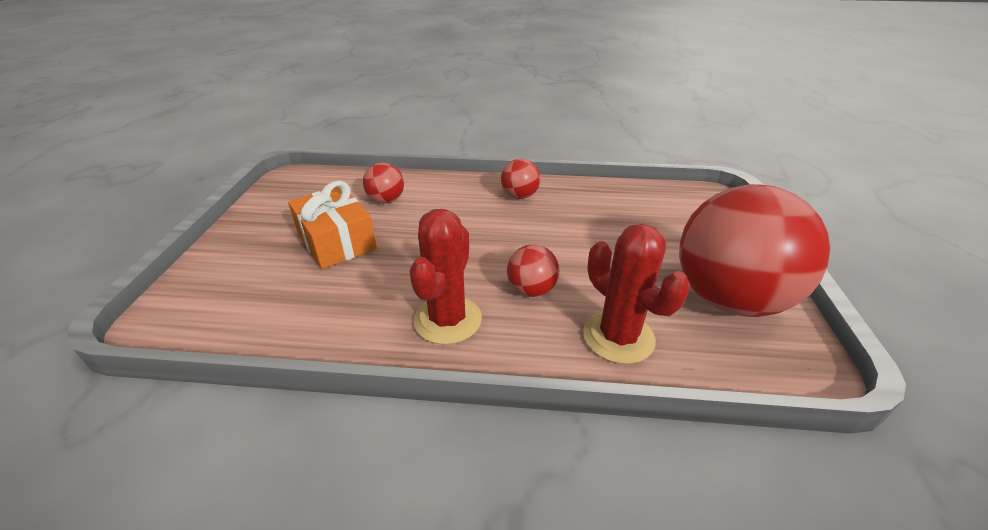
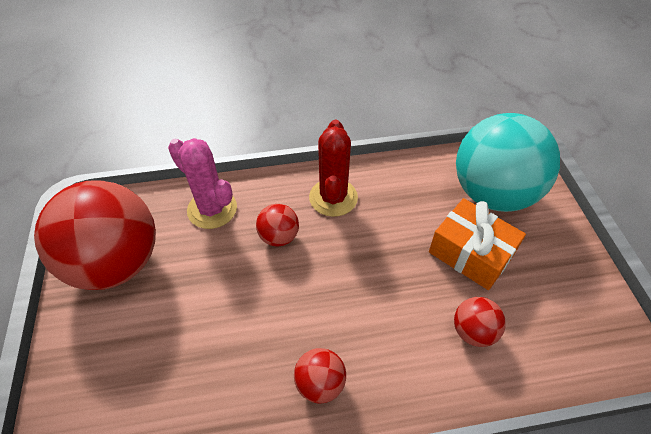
camera: 165 degrees right, 15 degrees up
red cactus [583,224,690,364] -> pink cactus [168,138,237,229]
none -> turquoise ball [456,113,560,212]

